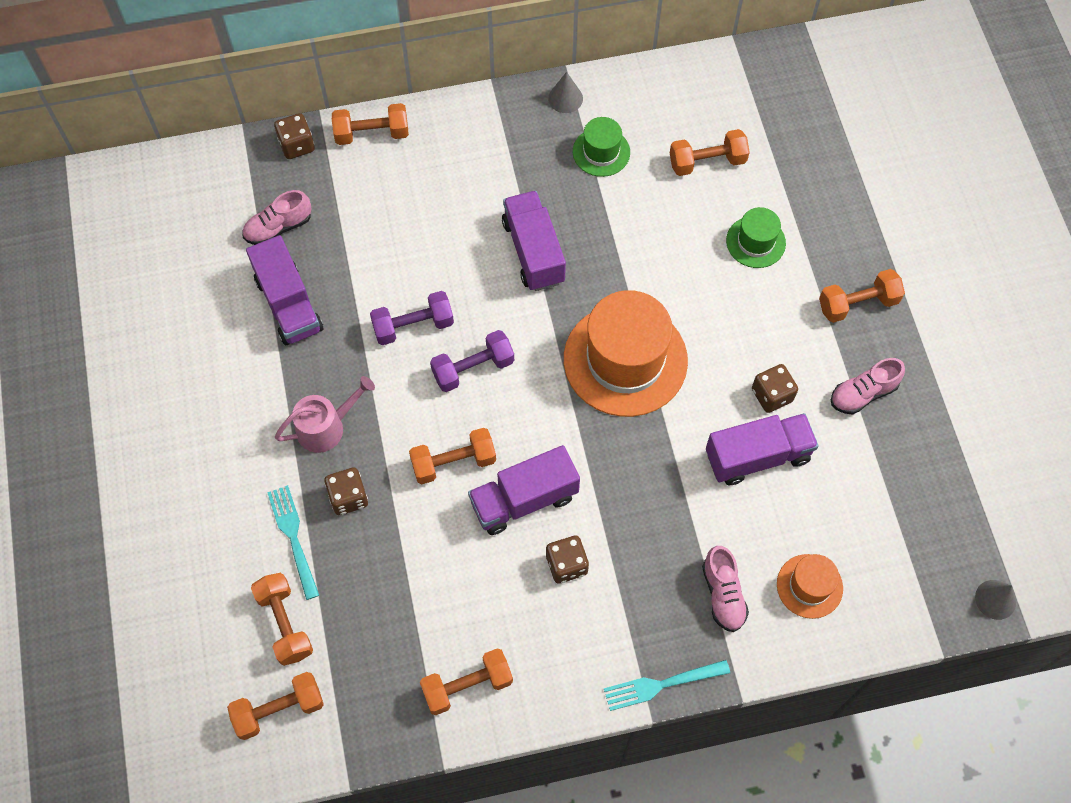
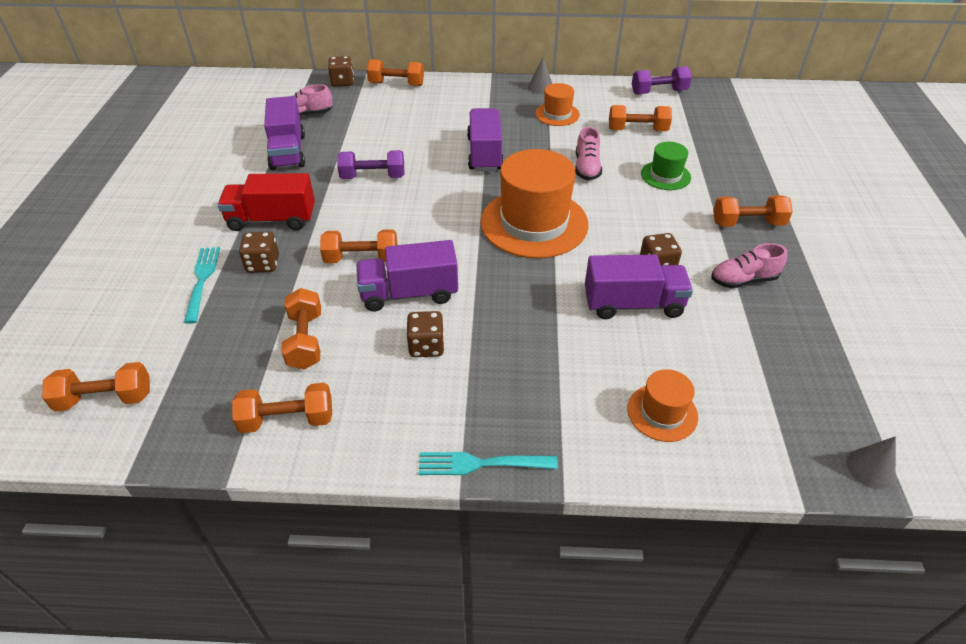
camera: 15 degrees right, 20 degrees down
orange dumbbell [251,573,313,666] -> orange dumbbell moved to [281,288,321,370]
pink watering can [275,376,375,453] -> red truck [218,173,315,231]
purple dumbbell [430,330,514,392] -> purple dumbbell moved to [632,66,692,95]
green hat [573,117,630,177] -> orange hat [535,83,580,126]
pink shoe [702,546,749,632] -> pink shoe moved to [575,127,602,180]

